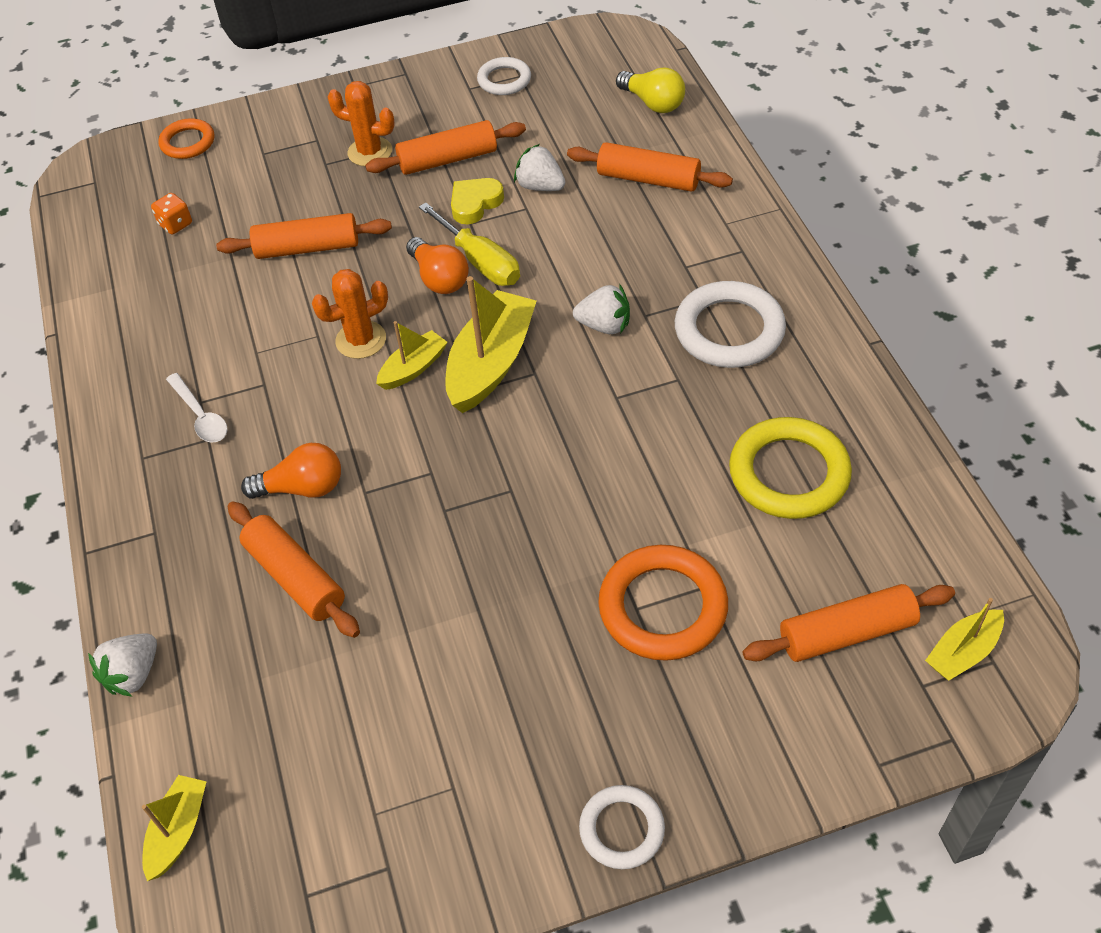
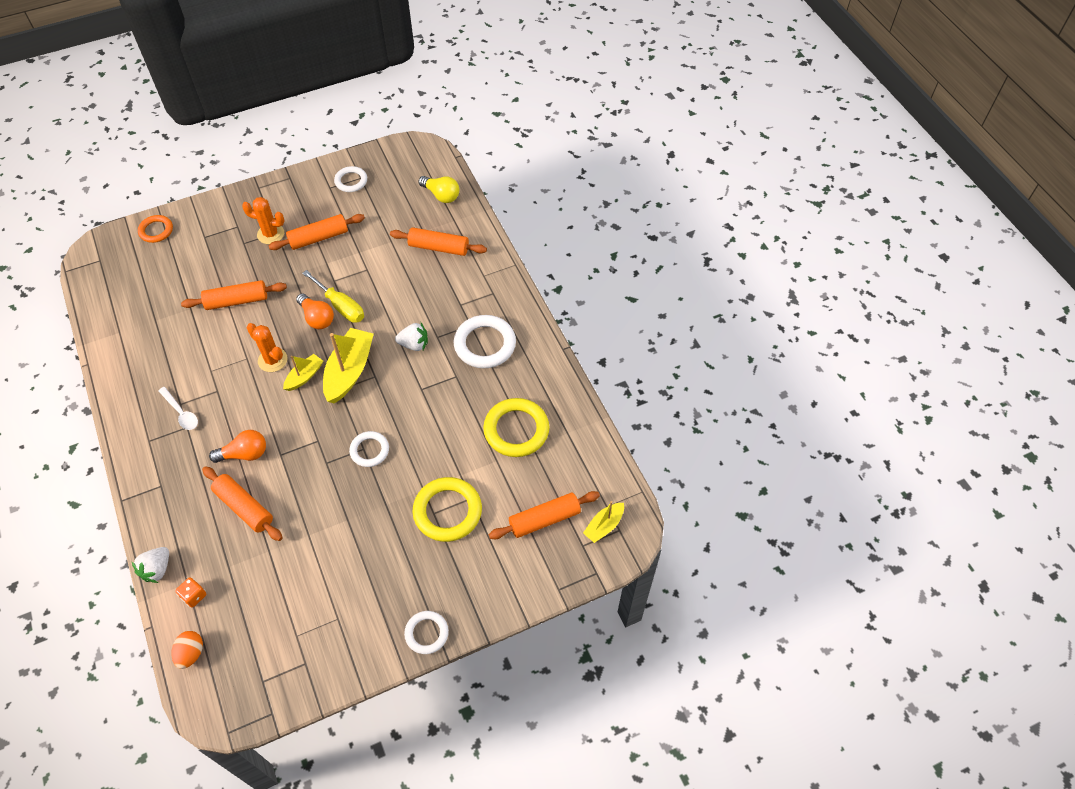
camera: 10 degrees left, 5 degrees up
yellow boat [142,775,207,881] -> orange egg [172,631,203,669]
orange dice [151,193,192,234] -> orange dice moved to [175,577,206,608]
orange cactus [312,269,388,359] -> orange cactus turned 75 degrees clockwise [247,323,288,372]
yellow heart [451,178,504,224] -> none
white strawberry [514,144,565,191] -> none
orange ring [598,545,728,661] -> yellow ring [413,477,482,542]
none -> white ring [349,431,389,467]

